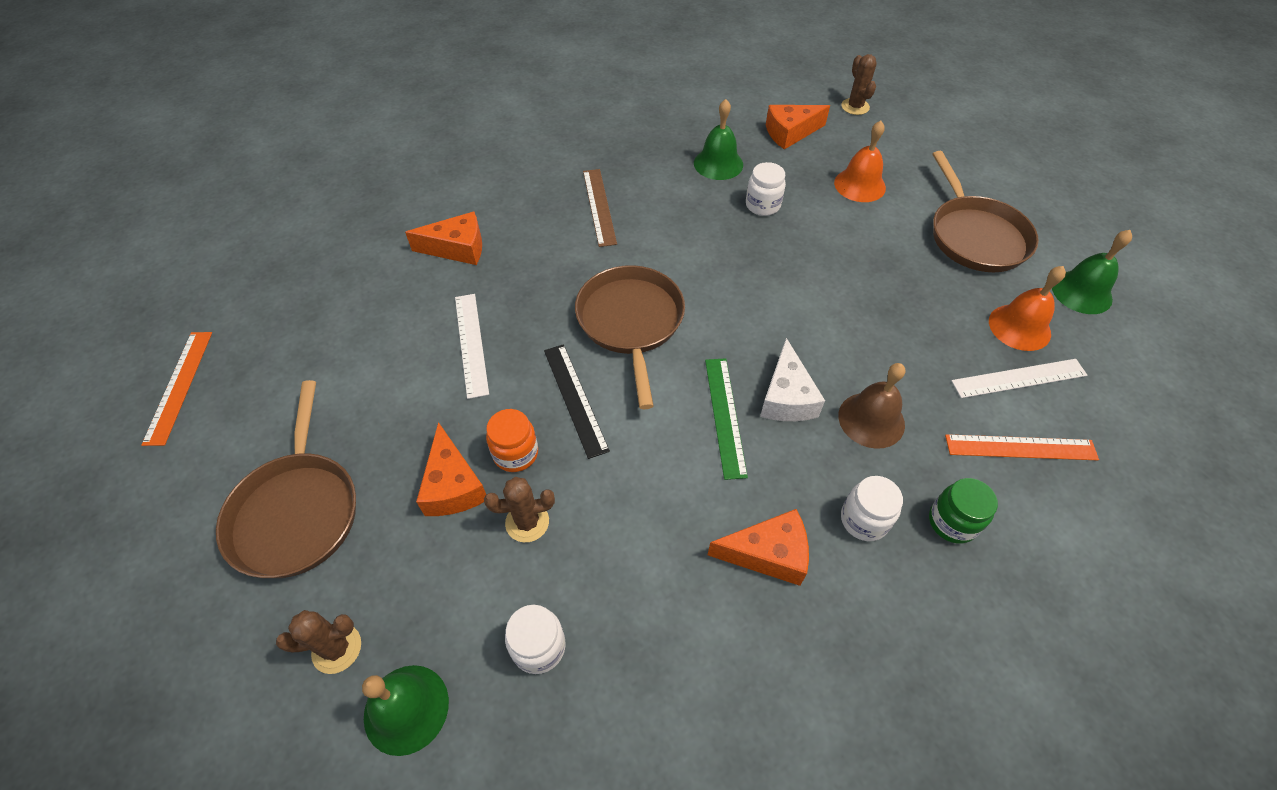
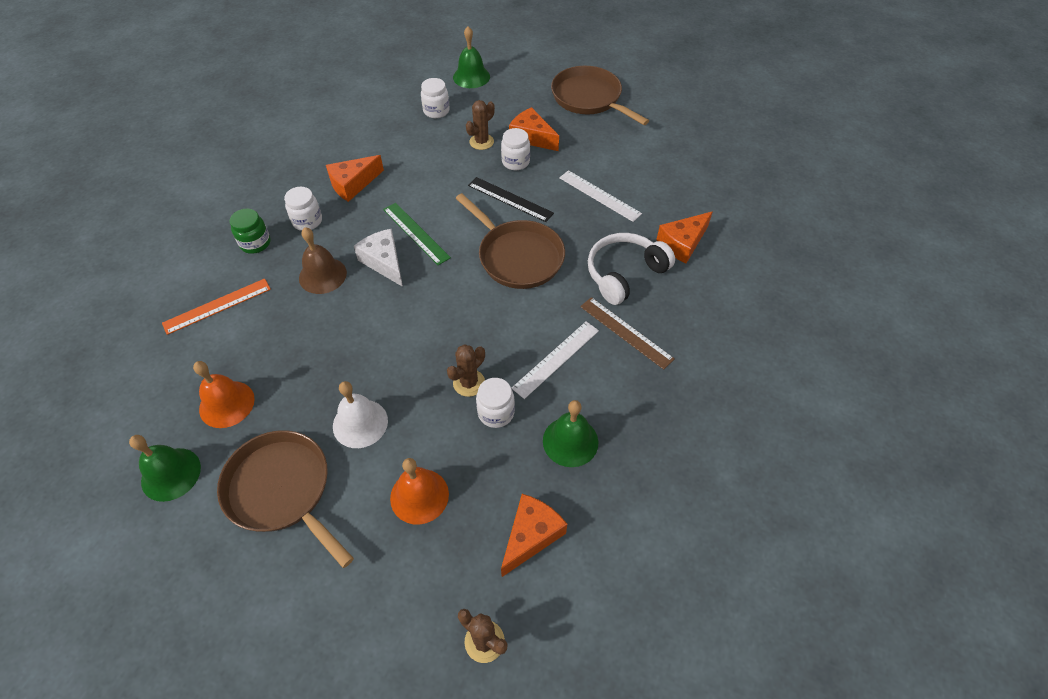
camera: 145 degrees right, 0 degrees up
orange ruler [142,332,212,446] -> none
brown cactus [276,610,361,674] -> brown cactus moved to [447,344,485,397]
orange jar [486,409,538,472] -> white jar [501,128,530,170]
white ruler [951,359,1087,398] -> white ruler moved to [511,321,599,399]
none -> white bell [333,381,388,448]
none -> white headphones [588,233,675,305]

